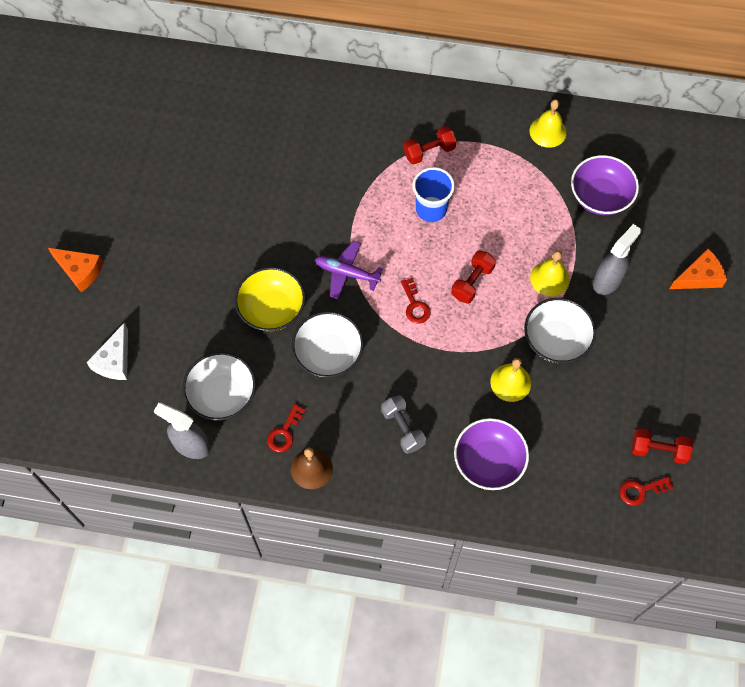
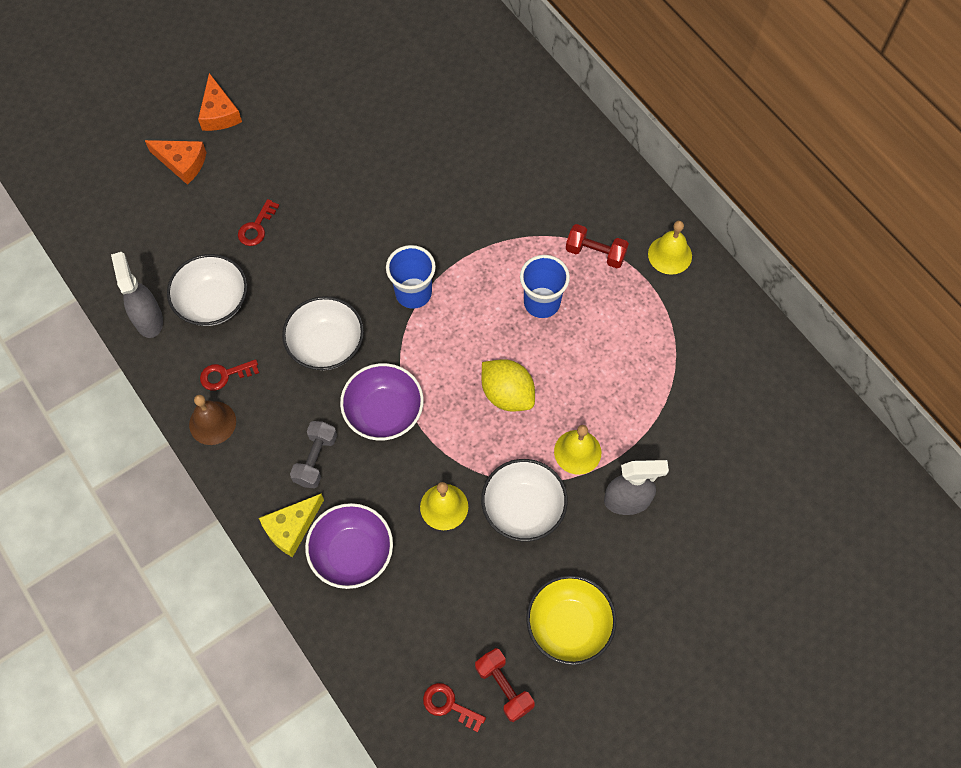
camera: 45 degrees right, 0 degrees up
white cheese [86,322,128,380] -> none
yellow bowl [234,267,305,331] -> yellow bowl moved to [526,575,616,665]
purple plane [315,241,383,299] -> blue cup [386,245,436,309]
red key [401,278,431,324] -> red key moved to [238,199,279,246]
red dumbbell [451,250,496,304] -> yellow lemon [482,359,535,412]
yellow bell [530,99,567,148] -> yellow bell moved to [648,221,692,275]
purple bowl [571,155,639,215] -> purple bowl moved to [340,363,424,440]
orange cheese [670,249,727,289] -> orange cheese moved to [145,140,207,185]
none -> yellow cheese [259,493,324,557]

